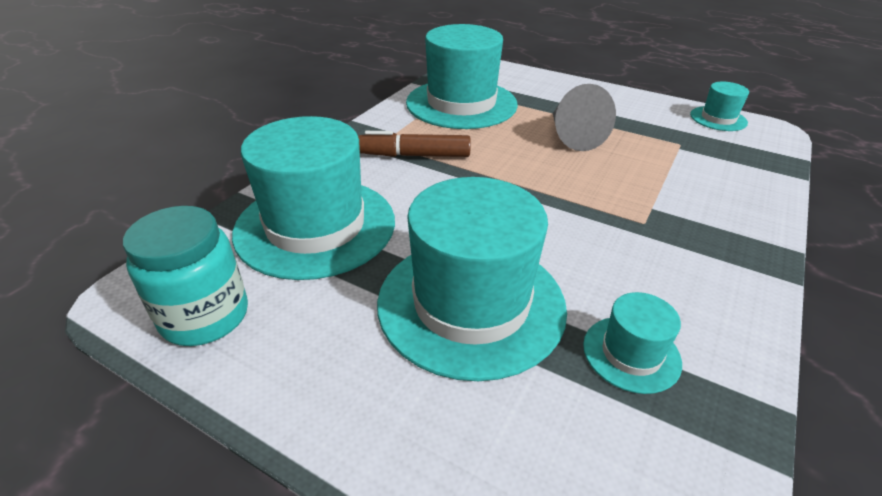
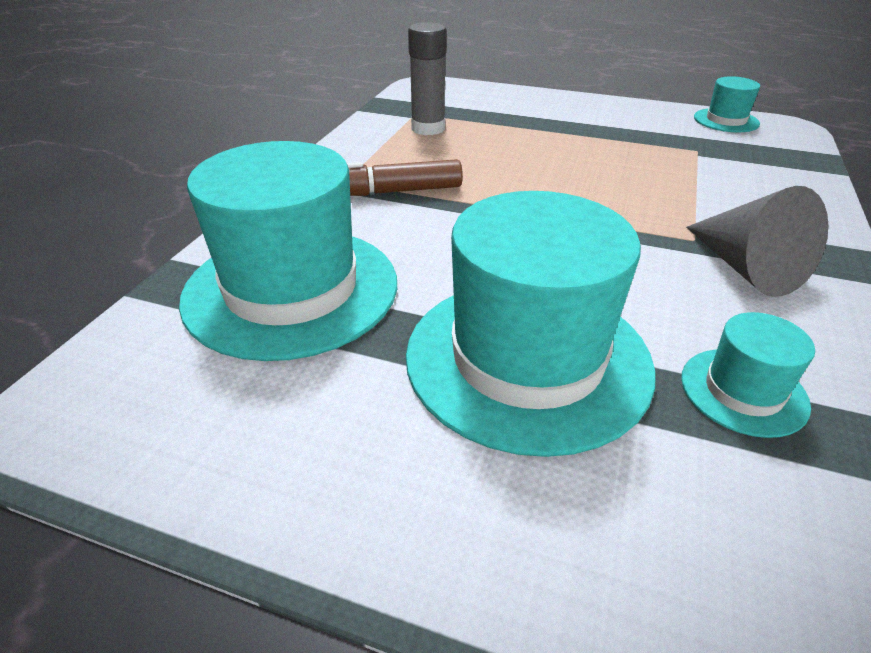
camera: 10 degrees left, 0 degrees up
turquoise jar [123,206,248,346] -> none
turquoise hat [406,24,518,129] -> grey glue stick [408,22,447,136]
grey cone [553,84,616,151] -> grey cone moved to [686,186,828,297]

